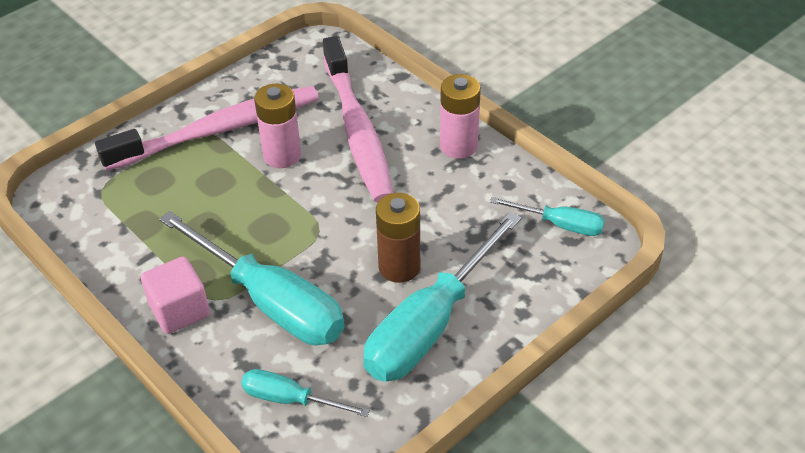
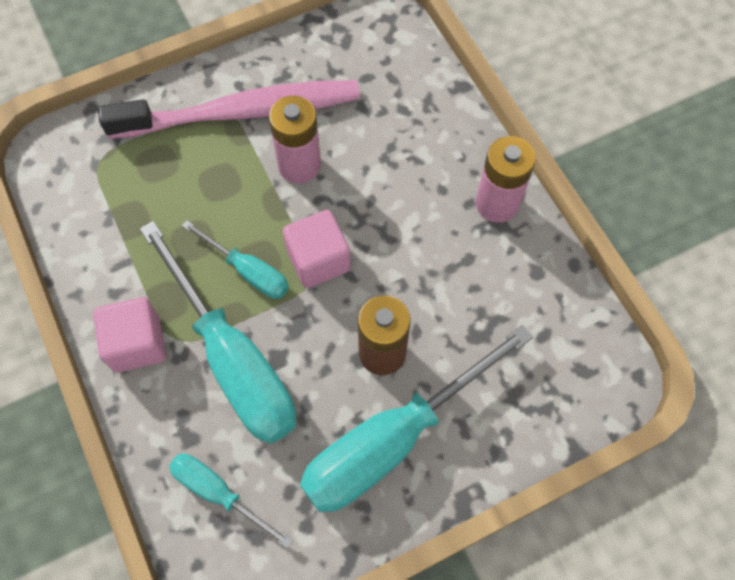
camera: 15 degrees right, 20 degrees up
pink toothbrush [323,36,393,202] -> none
turquoise screwdriver [490,197,605,236] -> turquoise screwdriver moved to [182,220,289,299]
none -> pink cube [283,210,351,288]

